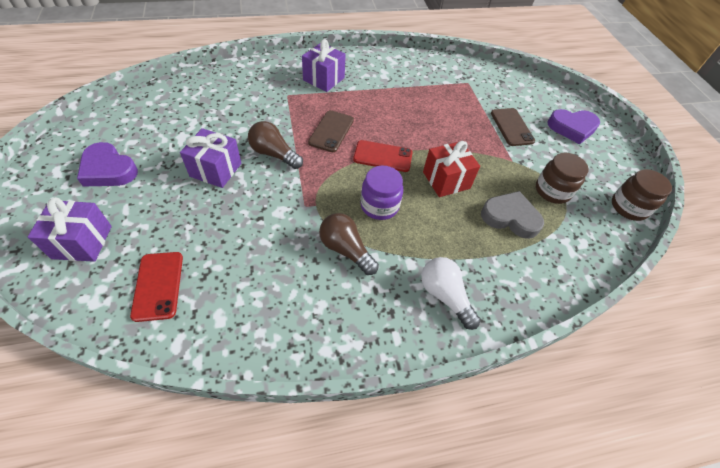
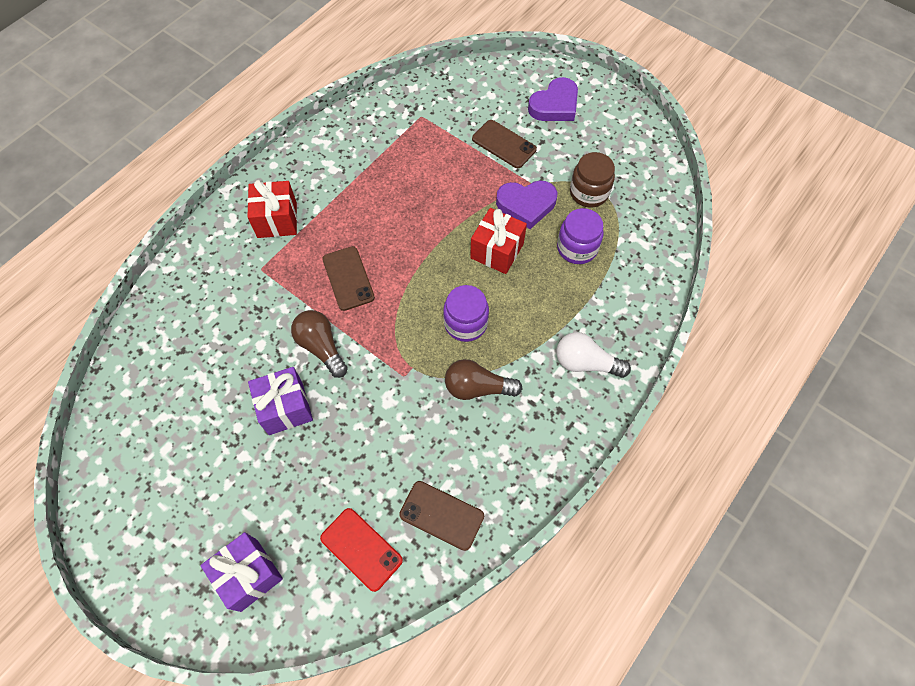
camera: 35 degrees left, 10 degrees up
purple heart [77,142,138,186] -> purple heart moved to [496,180,558,229]
brown light bulb [248,121,303,169] -> brown light bulb turned 60 degrees clockwise [291,310,348,378]
purple gift [302,39,346,92] -> red gift [247,180,297,238]
red phone [353,140,413,172] -> none
grey heart [481,191,544,239] -> purple jar [557,208,604,264]
brown jar [612,169,672,221] -> none
none -> brown phone [399,481,484,551]

